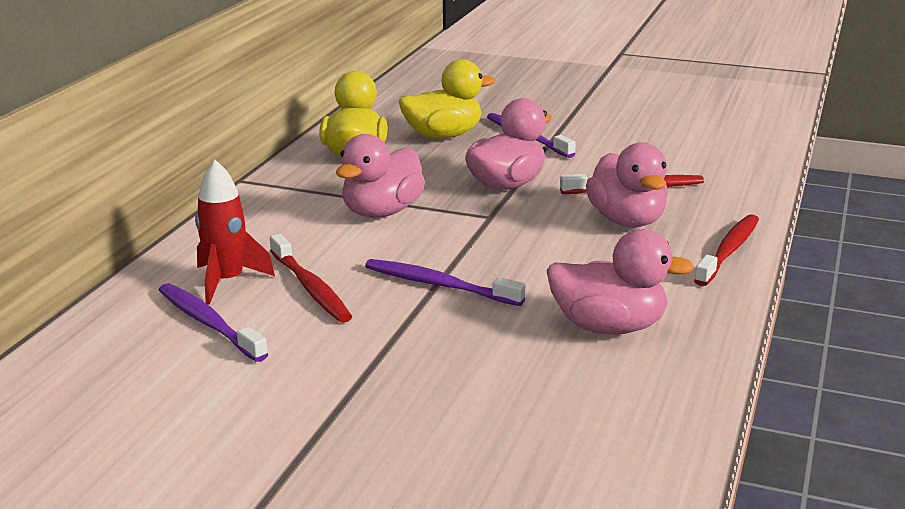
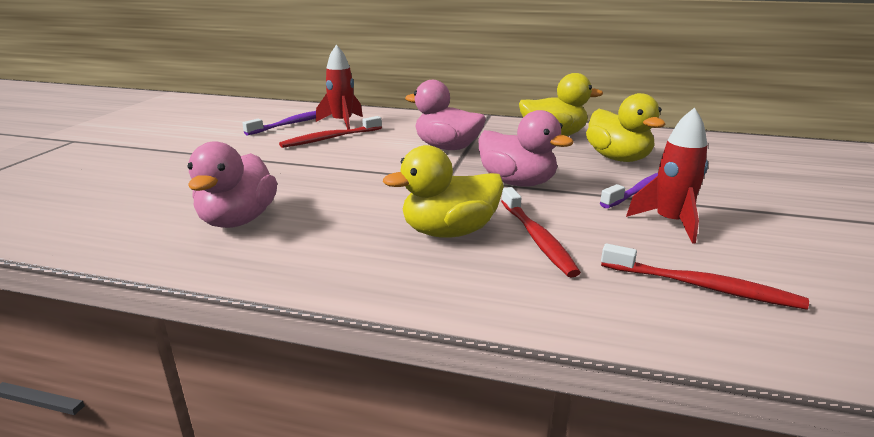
camera: 85 degrees right, 0 degrees up
purple toothbrush [365,259,526,306] -> none
pink duck [586,142,668,227] -> yellow duck [383,145,504,238]
red toothbrush [694,214,759,286] -> red toothbrush moved to [601,244,809,310]
none -> red rocket [626,107,708,244]

